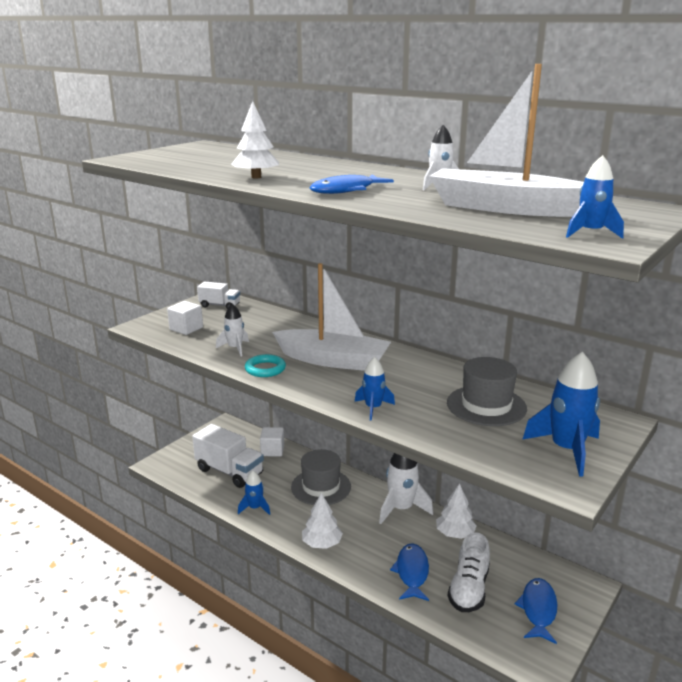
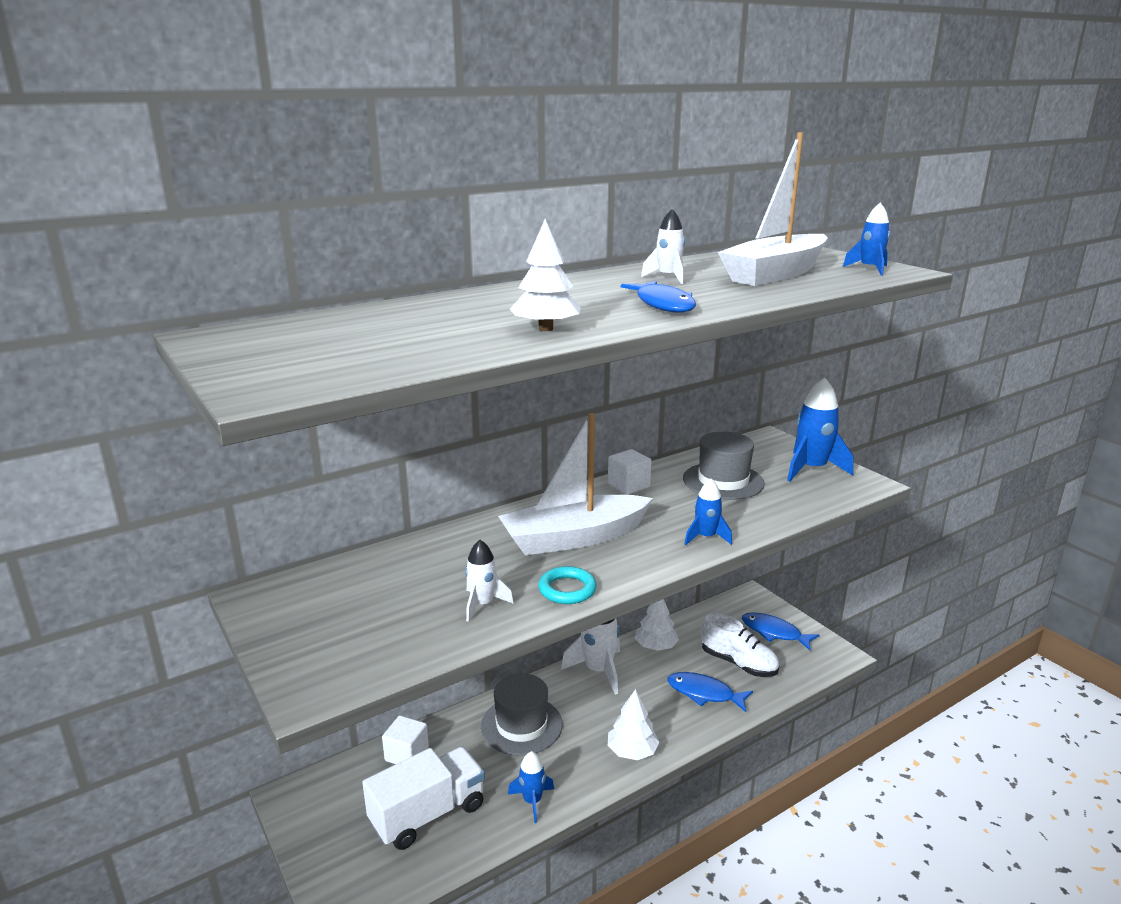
camera: 70 degrees left, 0 degrees up
white cube [167,301,203,335] -> white cube moved to [608,449,652,495]
white truck [197,281,240,309] -> none
white boat [272,263,391,371] -> white boat turned 150 degrees counterclockwise [498,413,653,555]

